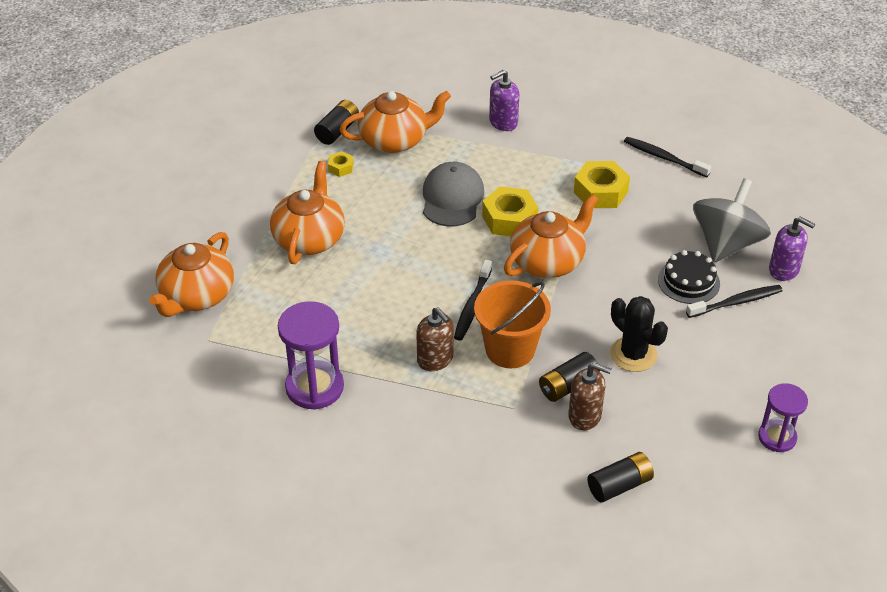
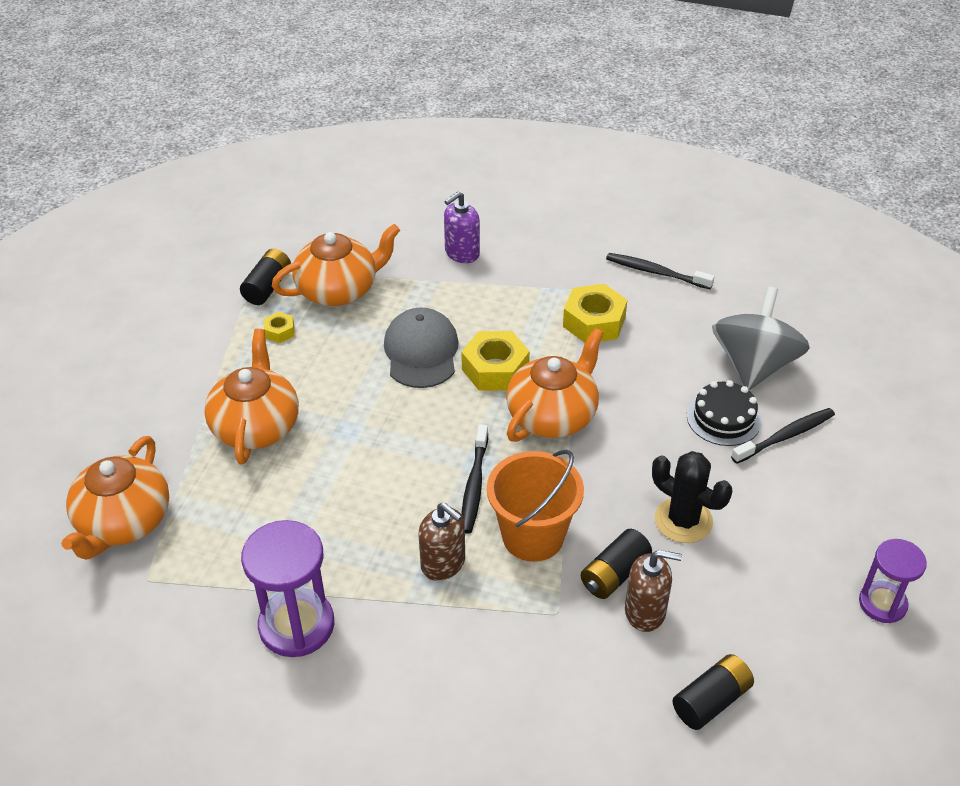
camera: 10 degrees left, 0 degrees up
purple soap dispenser [769,217,815,281] -> none

